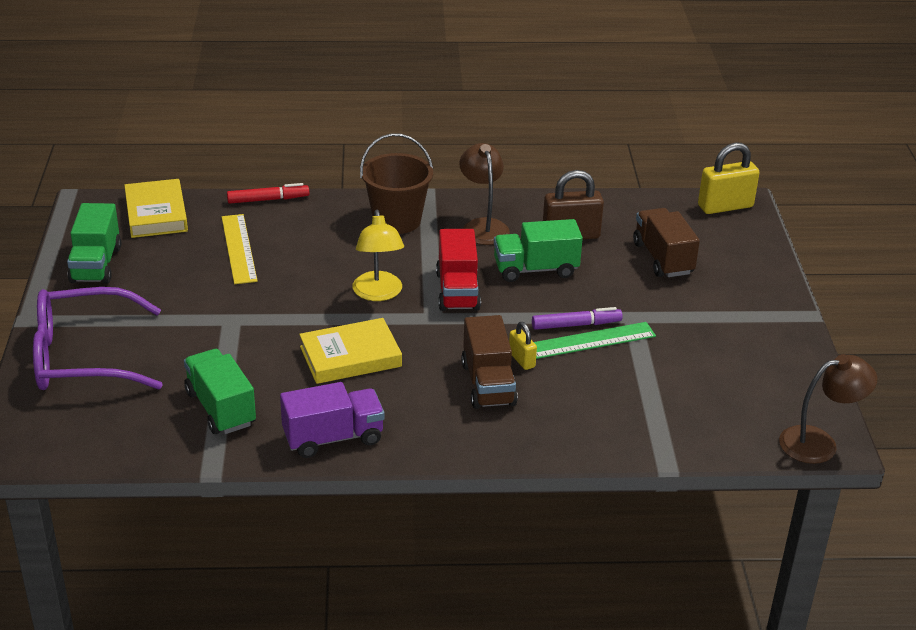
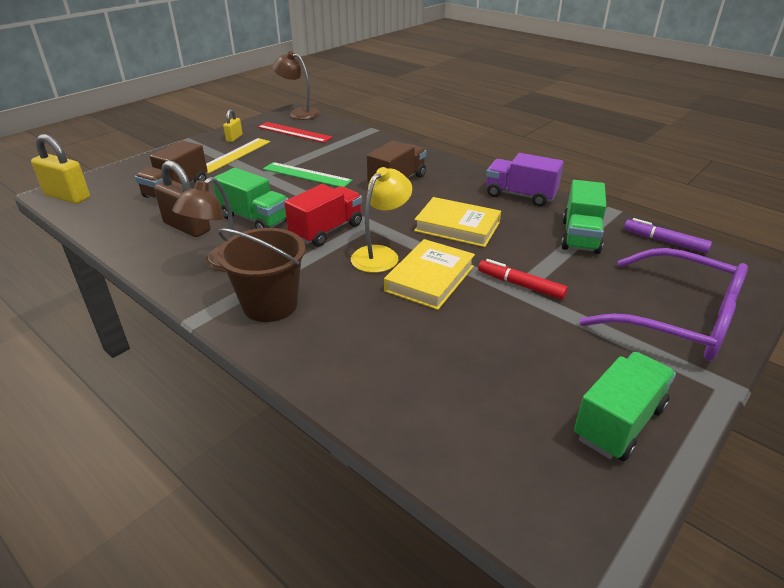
camera: 135 degrees left, 0 degrees up
yellow book [124,179,188,238] -> yellow book moved to [384,239,475,310]
yellow ruler [222,214,258,284] -> yellow ruler moved to [206,138,270,173]
red marker [227,183,309,204] -> red marker moved to [478,259,568,300]
yellow padlock [509,322,537,370] -> yellow padlock moved to [223,109,243,142]
purple marker [532,307,623,330] -> purple marker moved to [624,218,712,253]
none -> red ruler [258,122,333,143]

